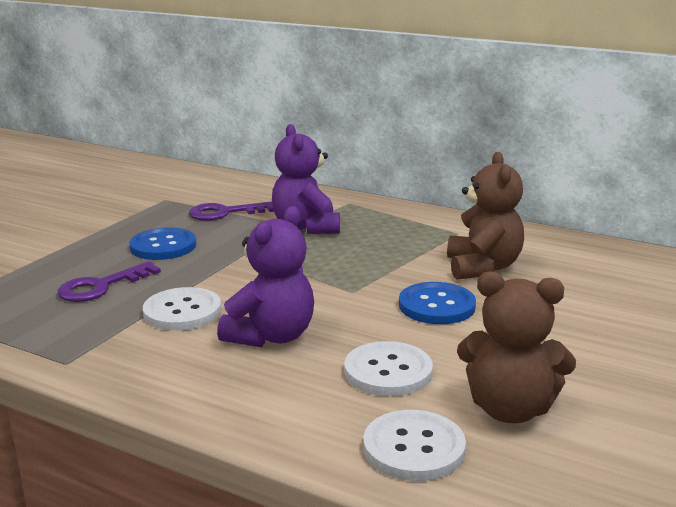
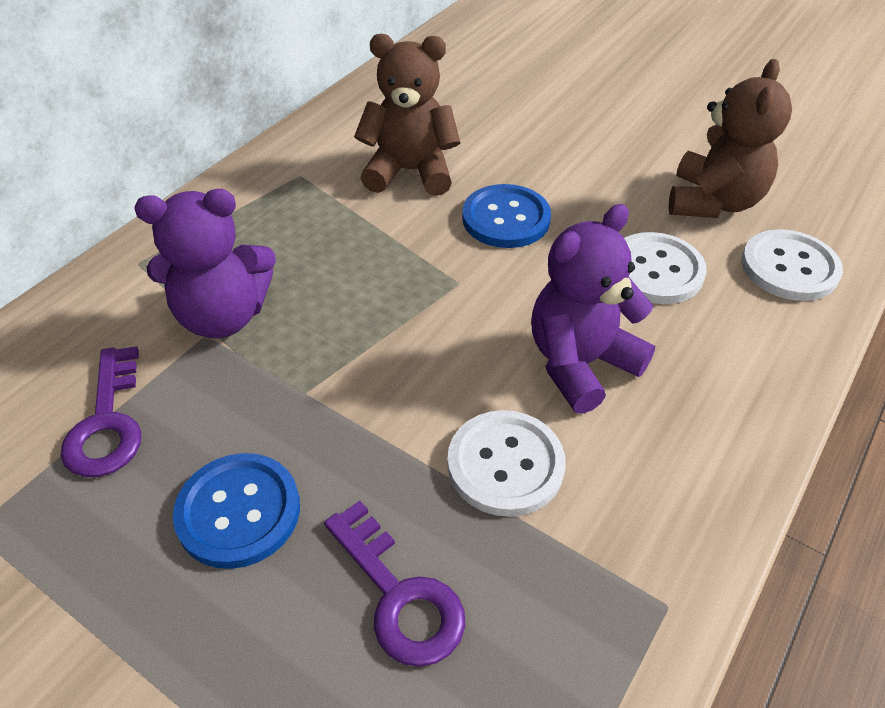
camera: 85 degrees left, 25 degrees up
purple teddy bear [217,206,314,347] -> purple teddy bear turned 75 degrees counterclockwise [531,204,655,414]

